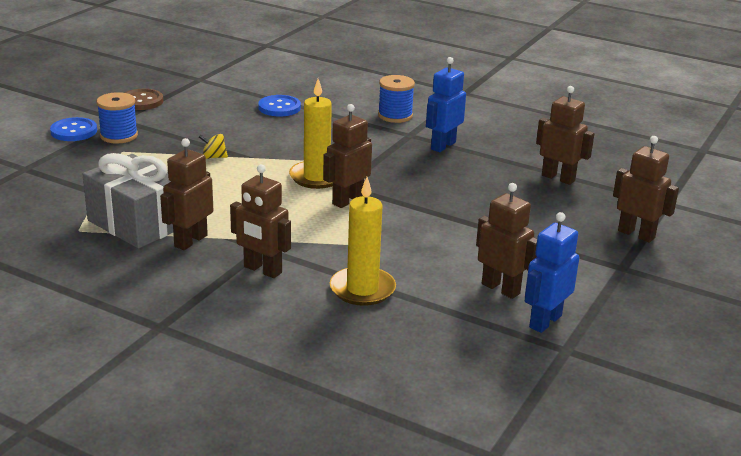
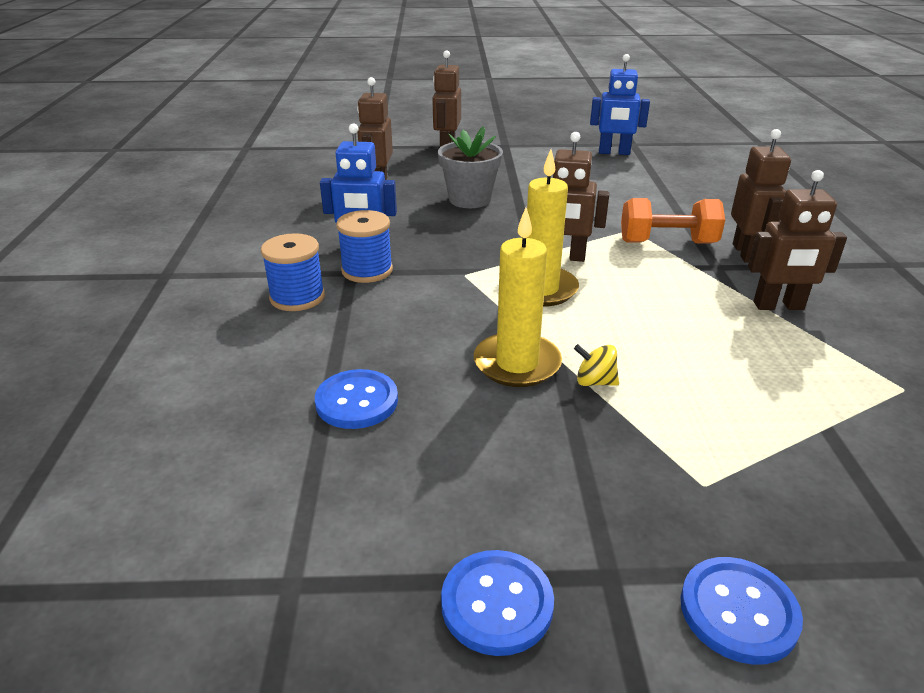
camera: 120 degrees left, 5 degrees up
grey gift [83,153,173,248] -> none
blue spool [97,92,138,144] -> blue spool moved to [336,210,393,283]
brown button [125,89,163,110] -> blue button [441,550,554,656]
yellow spinning top [199,134,228,159] -> yellow spinning top turned 135 degrees clockwise [574,344,619,386]
yellow candle [330,177,396,306] -> yellow candle moved to [474,208,562,387]
brown robot [476,183,537,299] -> none
none -> grey flower pot [438,126,503,208]
none -> orange dumbbell [621,198,725,244]

